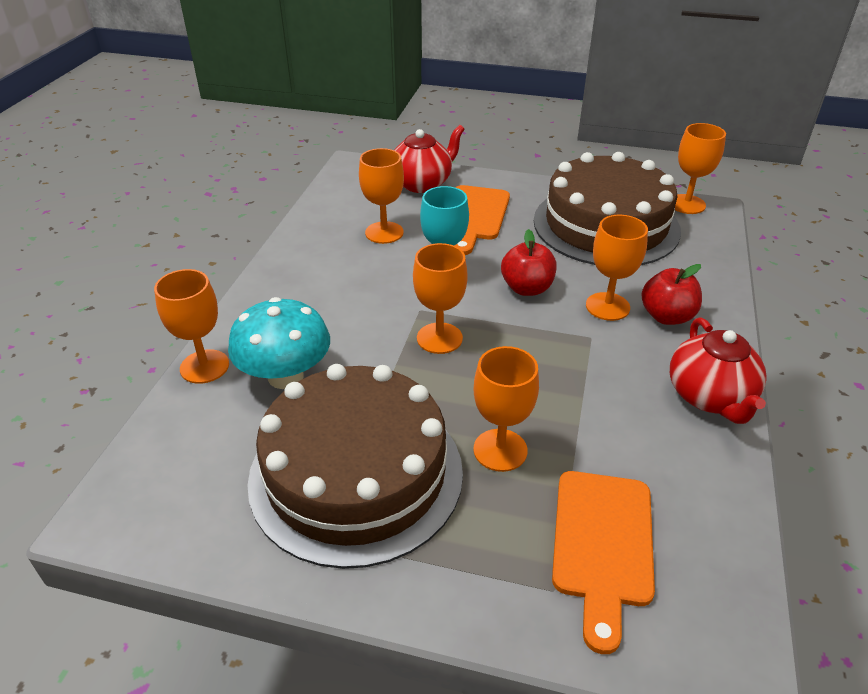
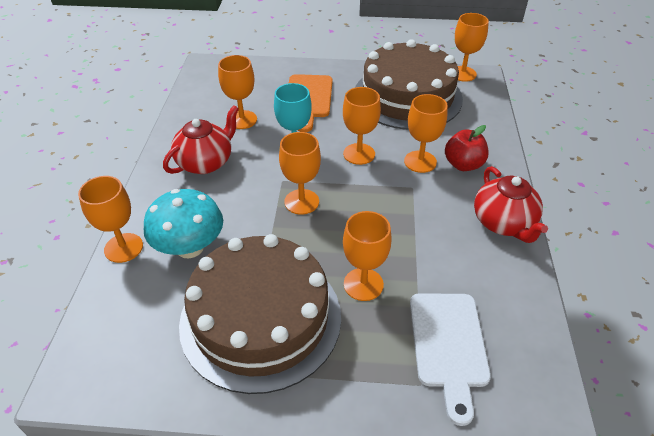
camera: 10 degrees left, 5 degrees up
red teapot [394,125,464,193] -> red teapot moved to [163,105,239,174]
red apple [501,229,557,296] -> orange goblet [343,87,381,165]
orange cutting board [552,471,655,654] -> white cutting board [410,293,491,426]

